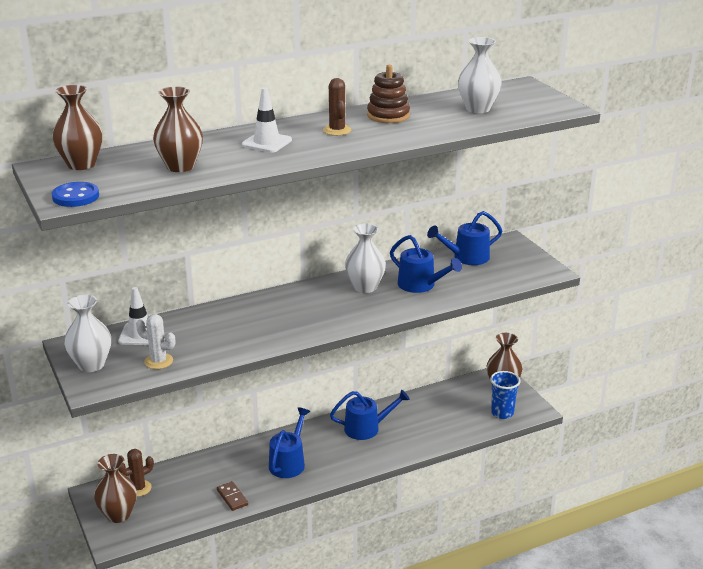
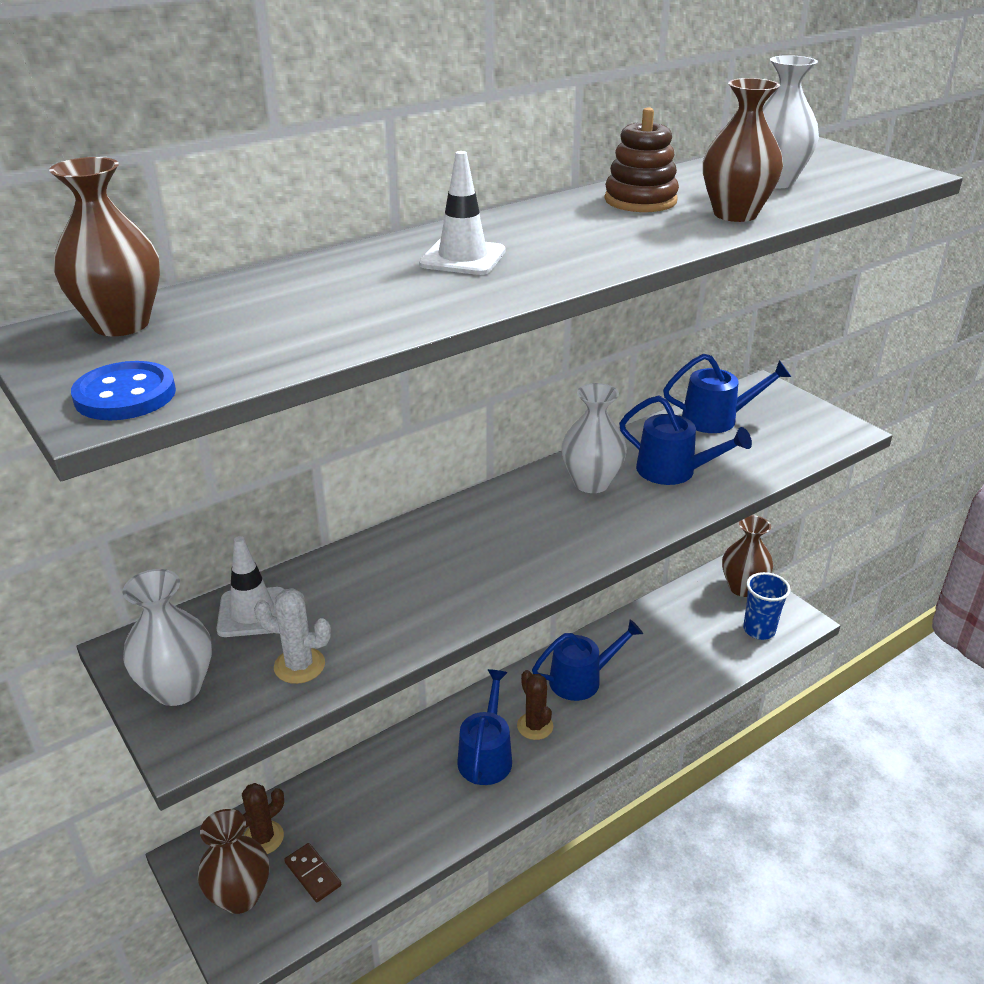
camera: 10 degrees left, 5 degrees up
brown vase [153,86,203,172] -> brown vase moved to [703,78,783,222]
brown domino [217,481,248,511] -> brown domino moved to [284,843,341,902]
brown cactus [323,78,351,136] -> brown cactus moved to [517,670,553,740]
blue watering can [427,211,502,265] -> blue watering can turned 150 degrees counterclockwise [663,353,791,433]

